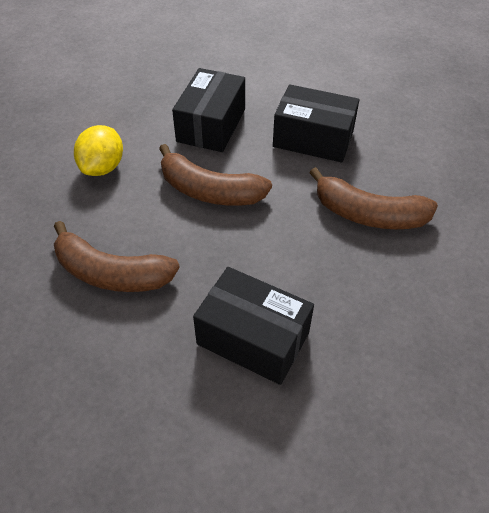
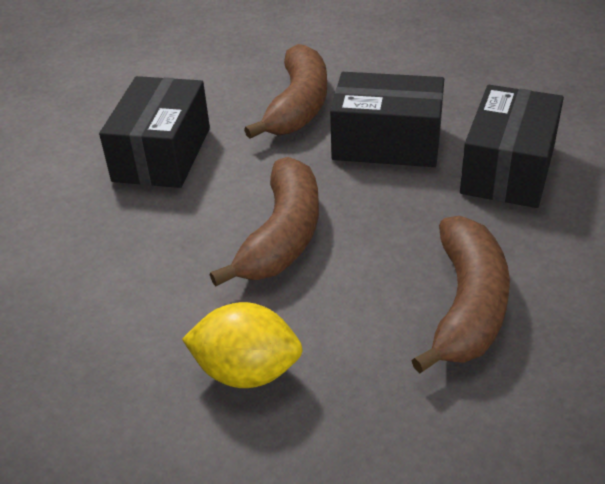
camera: 95 degrees left, 10 degrees down
black box [172,68,245,152] -> black box moved to [330,72,444,167]

